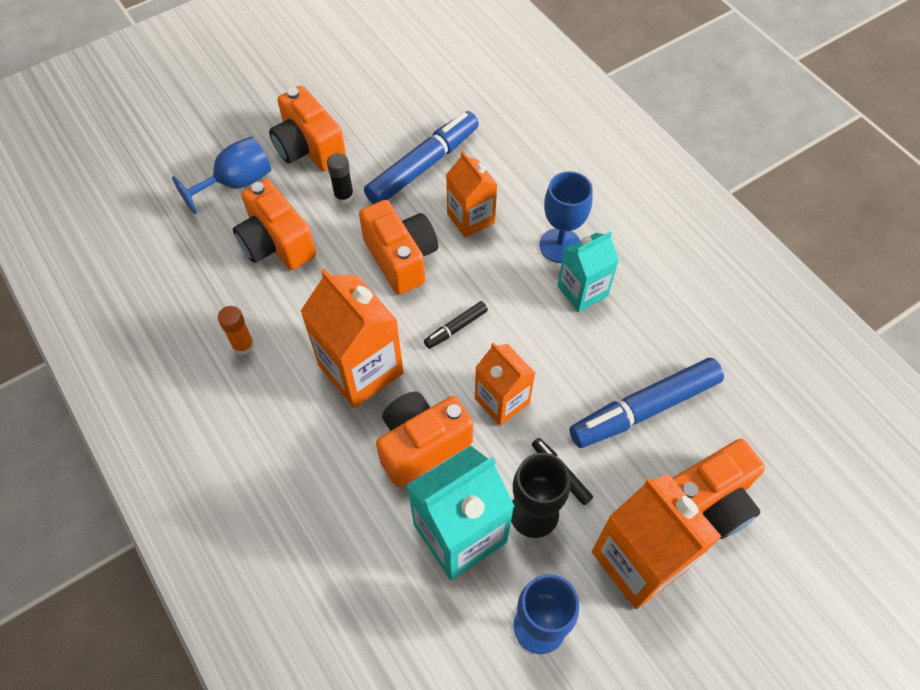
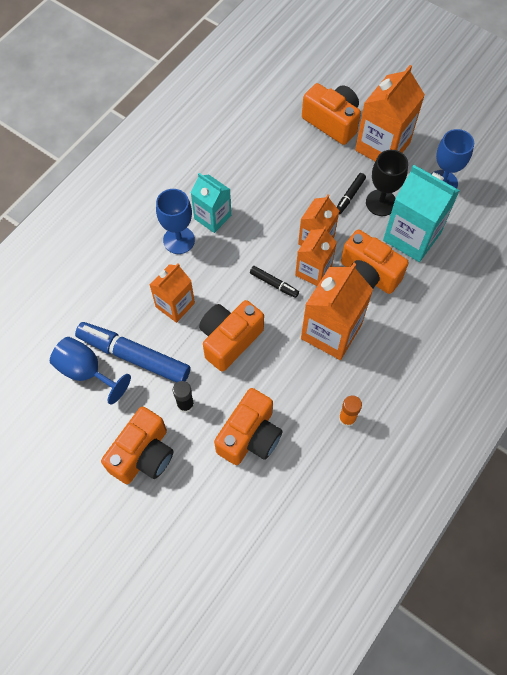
camera: 110 degrees left, 5 degrees up
blue goblet [172,137,271,214] -> blue goblet moved to [50,337,131,405]
blue marker [569,358,724,448] -> none
none -> orange carton [295,226,337,286]

